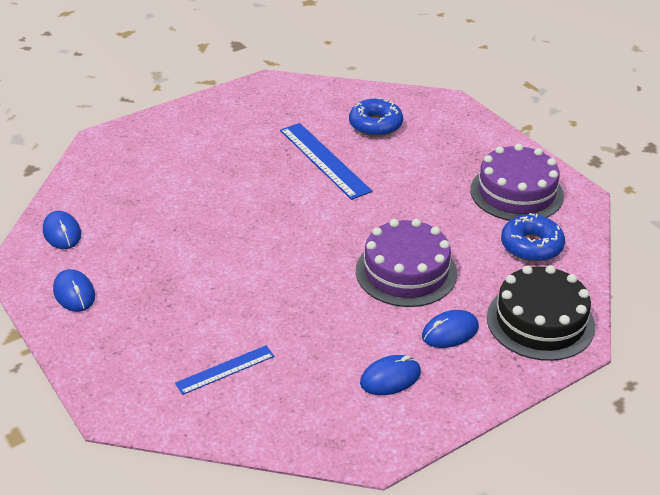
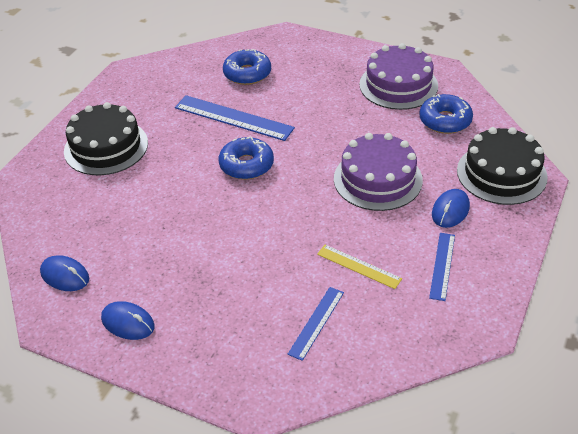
camera: 30 degrees left, 5 degrees up
blue mouse [360,355,421,395] -> blue ruler [429,233,455,301]
none -> black cake [64,102,148,175]
none -> blue donut [219,137,274,180]
none -> yellow ruler [317,245,402,289]

